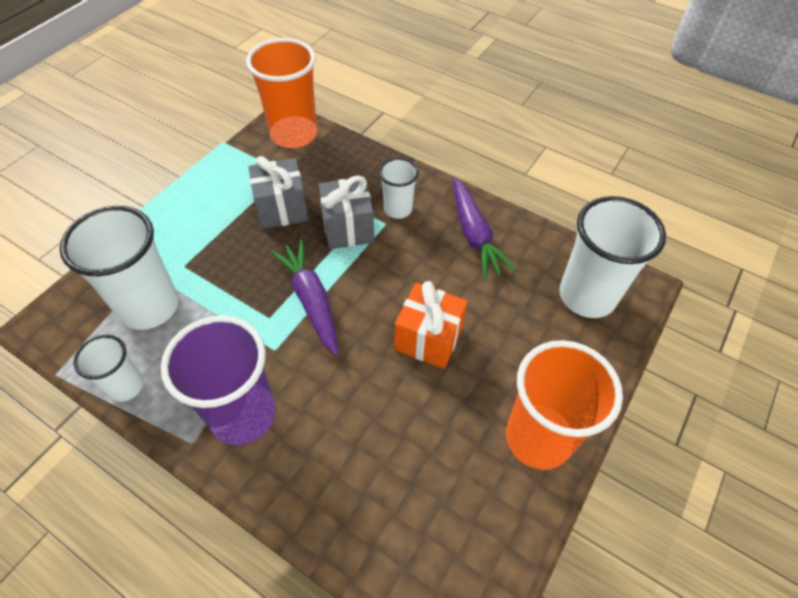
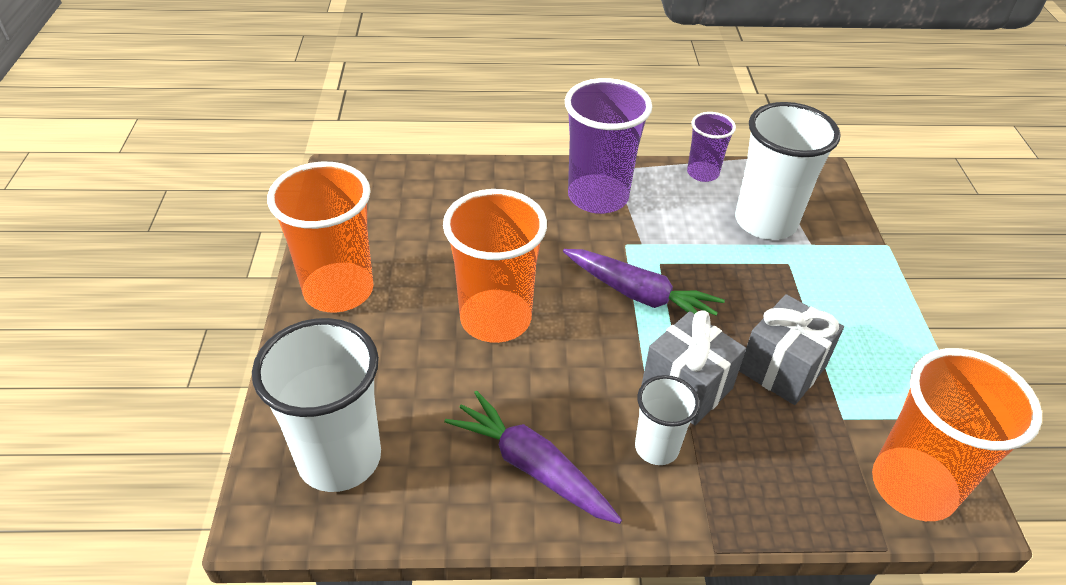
camera: 145 degrees right, 10 degrees down
white cup [74,335,143,402] -> purple cup [687,112,736,182]
orange gift [394,281,468,369] -> orange cup [443,189,547,343]

